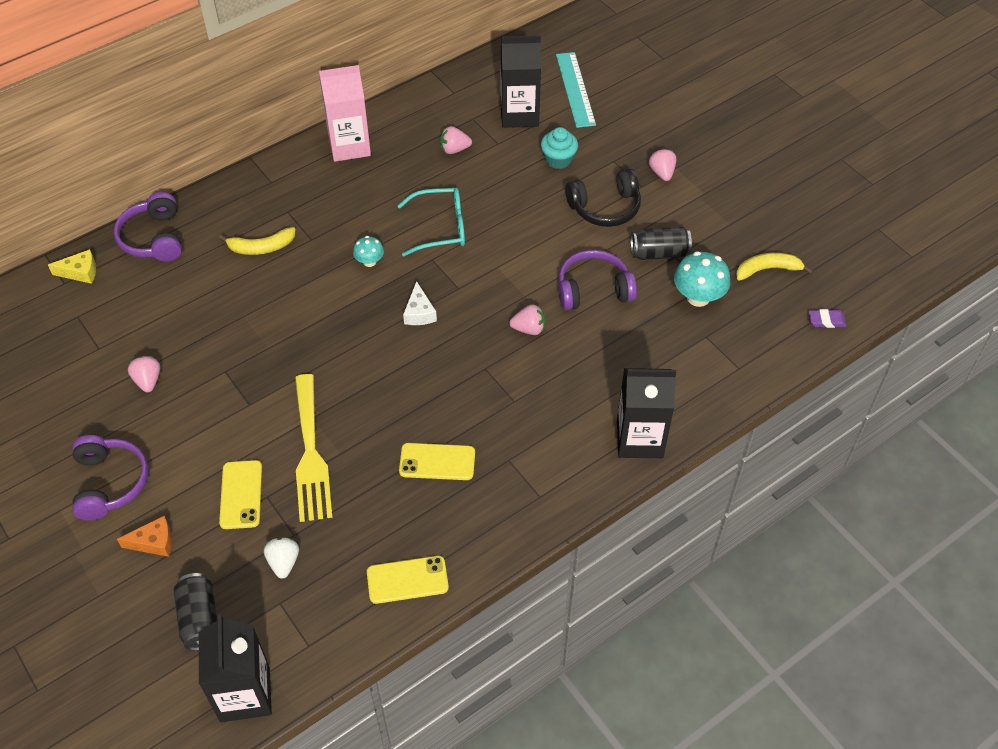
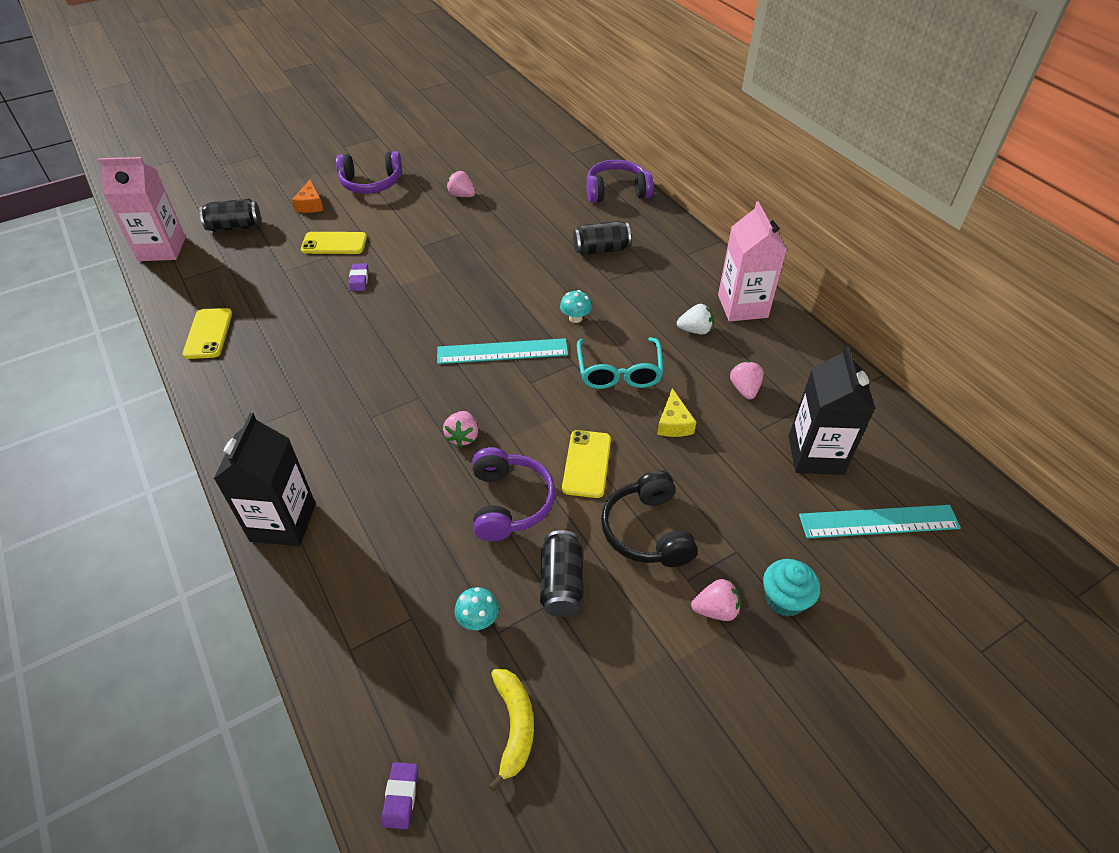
camera: 95 degrees right, 5 degrees down
yellow cheese [48,249,96,284] -> yellow cheese moved to [657,388,696,437]
pink strawberry [128,356,160,392] -> pink strawberry turned 135 degrees counterclockwise [447,171,476,197]
black carton [199,614,272,722] -> pink carton [98,157,186,261]
yellow banana [219,227,296,255] -> black can [573,221,631,256]
white strawberry [264,537,299,579] -> white strawberry moved to [677,304,713,334]
yellow fork [295,374,333,522] -> purple eraser [349,263,368,291]
yellow phone [399,443,475,480] -> yellow phone moved to [562,430,611,498]
white cheese [403,281,437,325] -> turquoise ruler [437,338,568,364]
turquoise cupcake [541,127,578,169] -> turquoise cupcake moved to [763,559,820,617]
turquoise mushroom [674,251,730,307] -> turquoise mushroom [455,587,499,630], size x0.57

